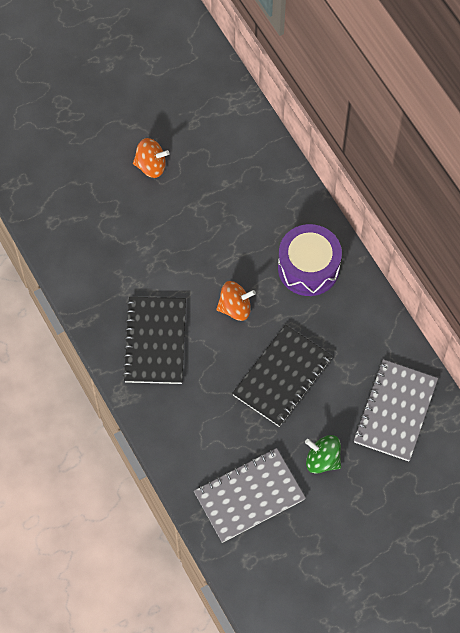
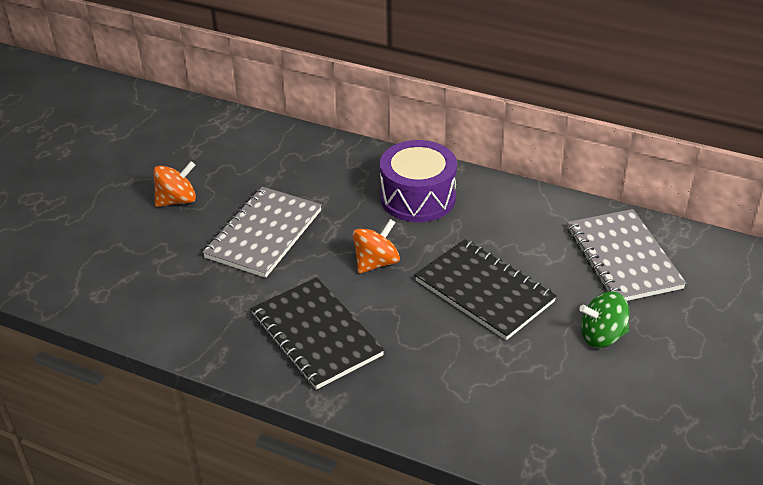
camera: 35 degrees left, 25 degrees down
grey notebook [194,448,306,543] -> grey notebook moved to [202,187,322,278]
black notebook [232,325,332,427] -> black notebook turned 45 degrees counterclockwise [415,239,557,340]

